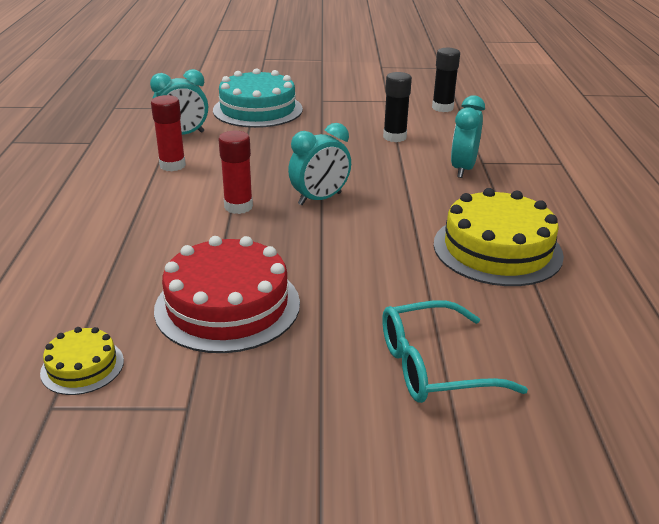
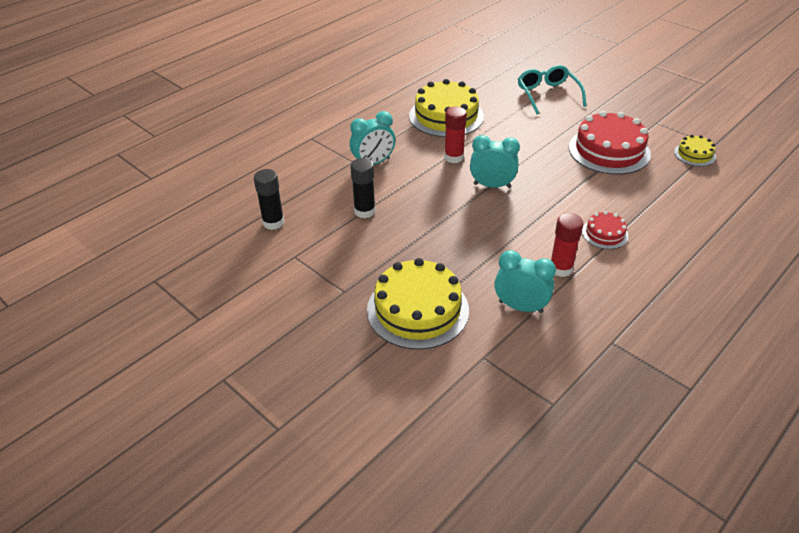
camera: 135 degrees left, 10 degrees up
turquoise cake [213,68,303,128] -> yellow cake [367,258,469,350]
red glue stick [219,131,253,214] -> red glue stick moved to [444,107,467,163]
turquoise glasses [382,300,528,403] -> turquoise glasses turned 135 degrees counterclockwise [518,65,586,114]
none -> red cake [582,211,629,249]

